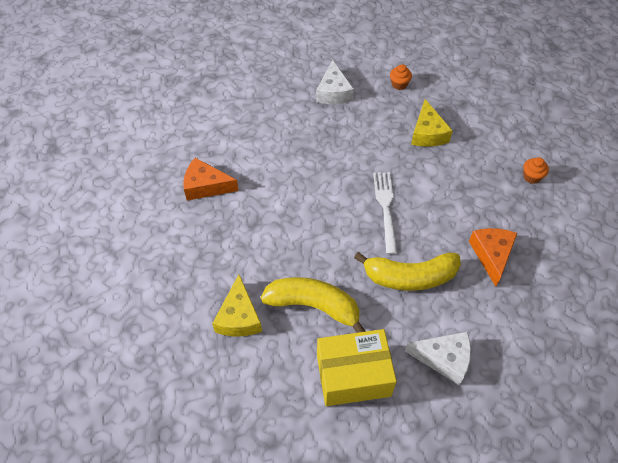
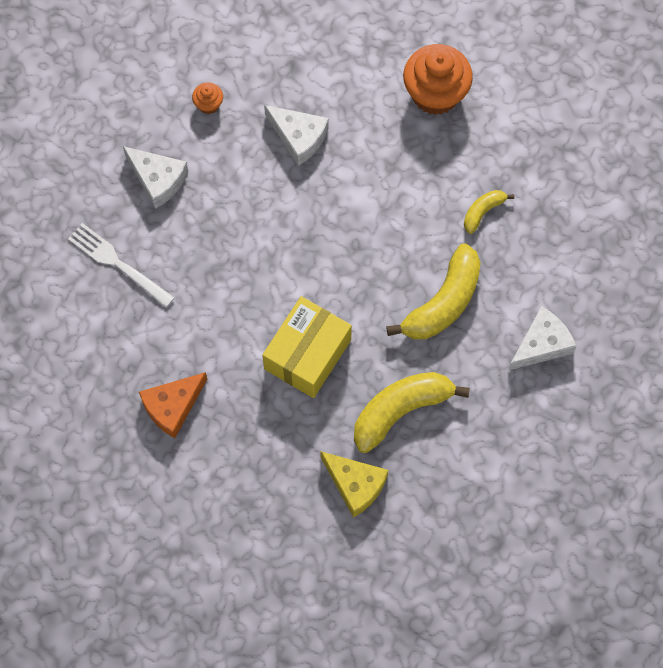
camera: 50 degrees left, 15 degrees up
yellow box [317,329,397,406] -> yellow box moved to [262,296,352,398]
white fork [373,172,397,254] -> white fork moved to [68,223,174,308]
yellow cheese [411,99,453,147] -> white cheese [264,105,328,166]
orange cheese [469,228,517,287] -> yellow banana [464,190,514,234]
orange cupcake [523,157,549,184] -> orange cupcake [403,44,473,115], size x2.21

